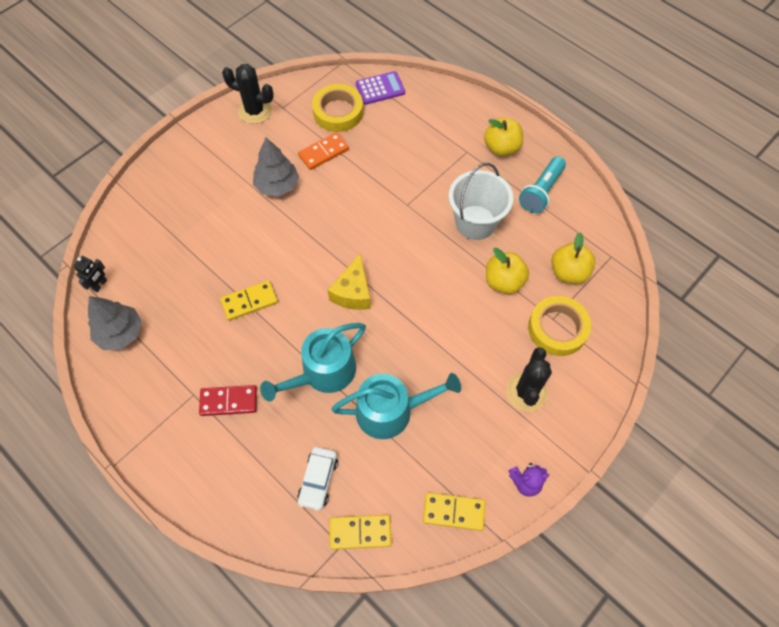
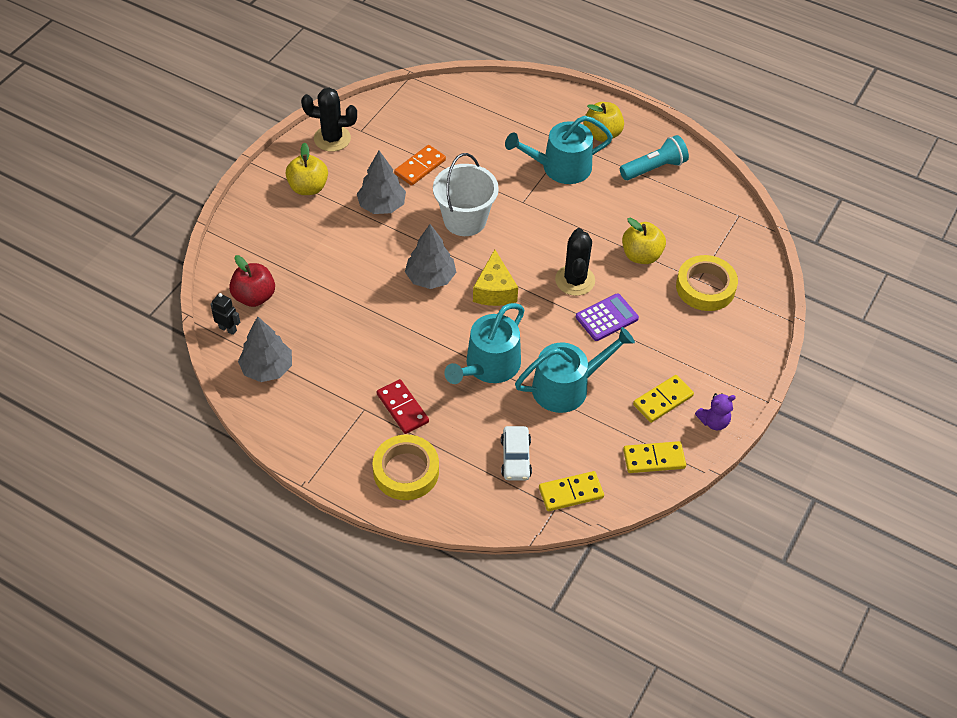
camera: 15 degrees left, 10 degrees down
black robot [74,256,107,292] -> black robot turned 75 degrees counterclockwise [210,293,240,335]
red domino [199,385,257,416] -> red domino turned 75 degrees clockwise [377,379,429,434]
yellow domino [220,280,278,321] -> yellow domino moved to [633,375,694,423]
yellow tape [312,84,363,132] -> yellow tape moved to [373,435,439,500]
purple calculator [356,71,405,105] -> purple calculator moved to [576,293,639,341]
white bucket [449,163,513,240] -> white bucket moved to [433,153,499,236]
black cactus [506,347,552,412] -> black cactus moved to [555,228,595,296]
turquoise flashlight [519,156,566,213] -> turquoise flashlight turned 135 degrees counterclockwise [620,135,689,180]
yellow apple [551,233,595,284] -> yellow apple moved to [286,142,328,195]
none -> red apple [229,255,275,307]
none -> grey tree [405,224,456,289]
none -> turquoise watering can [505,116,613,184]

